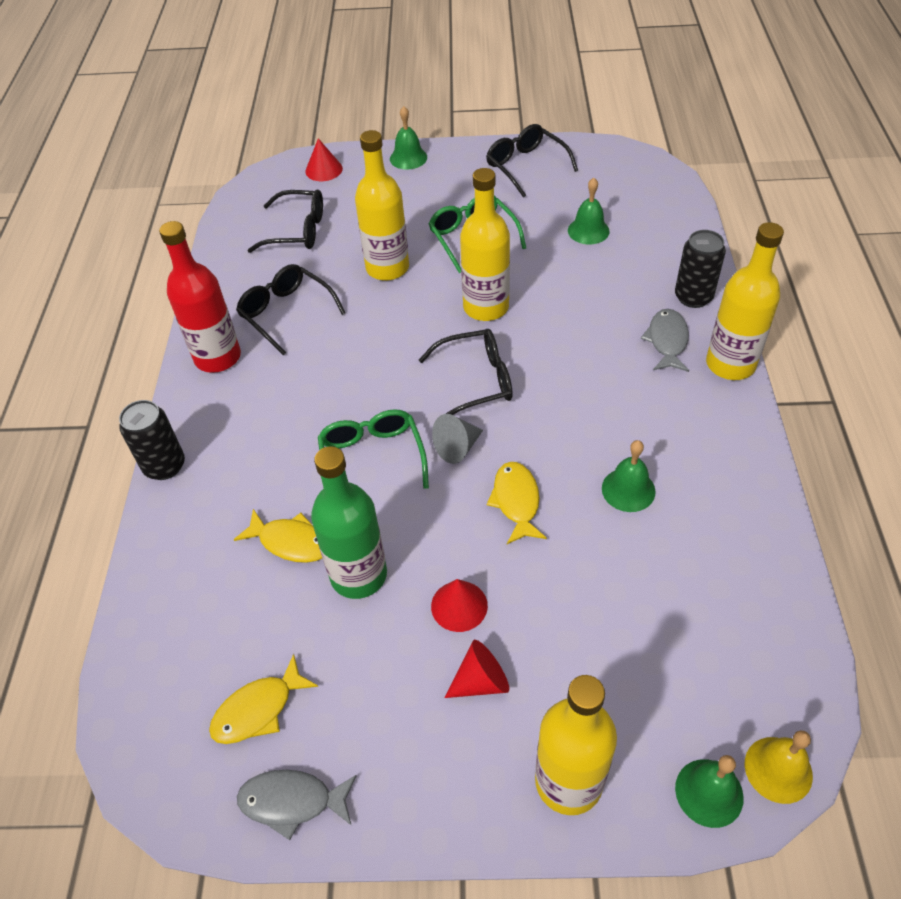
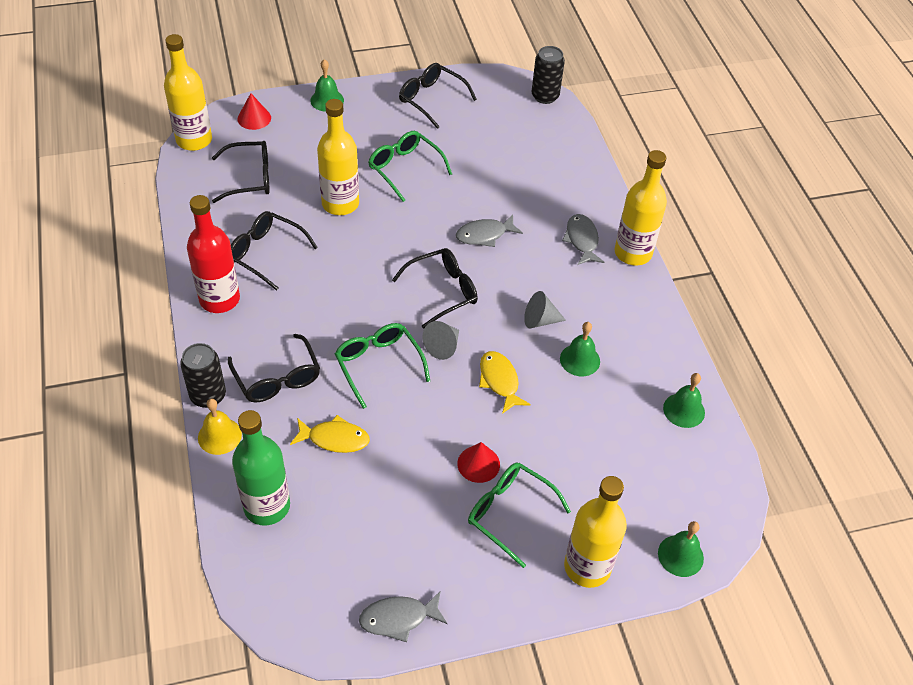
camera: 20 degrees left, 0 degrees up
yellow fish [209,654,318,744] -> none
green bottle [311,446,387,599] -> green bottle moved to [232,410,290,526]
red cone [445,640,509,698] -> green glasses [468,462,571,568]
yellow bottle [460,168,510,321] -> yellow bottle moved to [164,34,212,151]
green bell [568,178,610,244] -> green bell moved to [663,373,705,428]
black can [675,230,726,308] -> black can moved to [532,46,565,104]
yellow bell [745,731,813,804] -> yellow bell moved to [198,399,242,455]
none -> black glasses [228,334,320,403]
none -> grey fish [456,215,523,247]
none -> grey cone [524,291,566,328]

